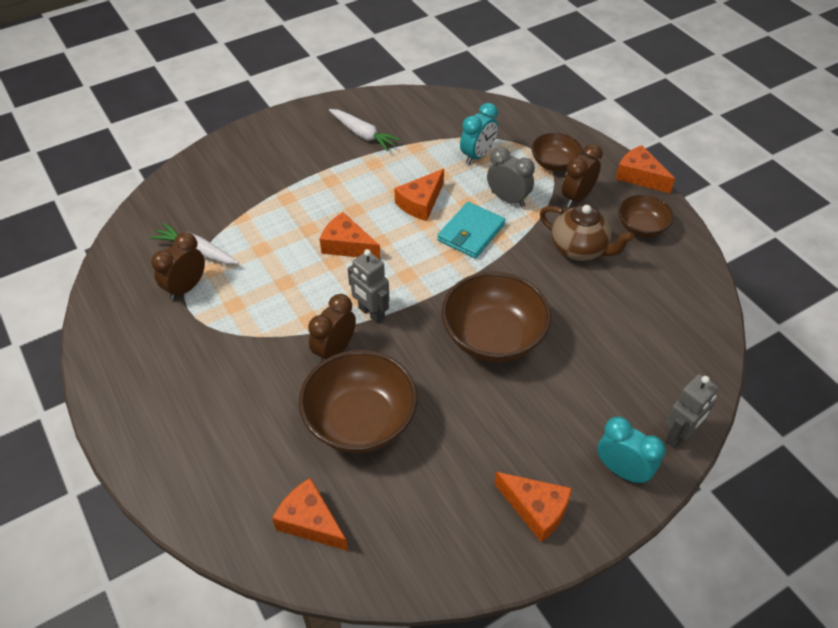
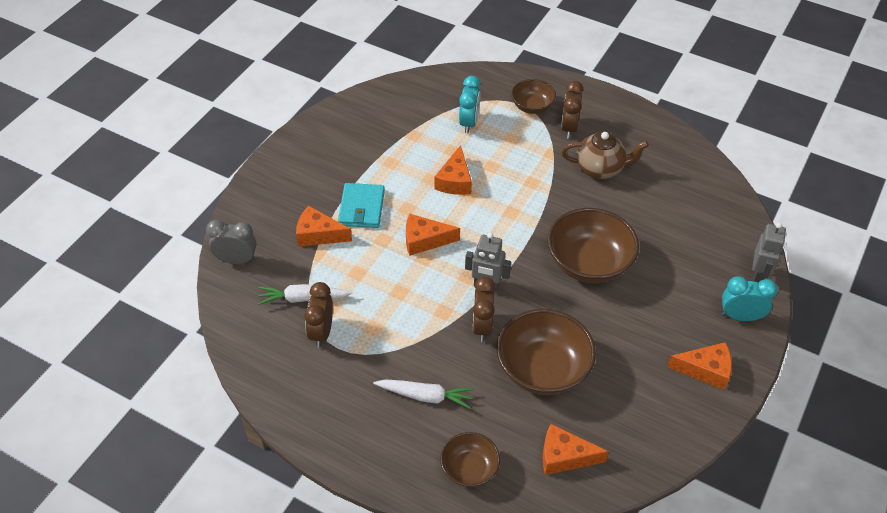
camera: 30 degrees left, 0 degrees up
white carrot [329,109,401,151] -> white carrot moved to [373,380,474,409]
turquoise wallet [438,202,505,258] -> turquoise wallet moved to [338,183,385,228]
grey clock [487,147,535,207] -> grey clock moved to [206,220,257,264]
orange cheese [616,145,675,193] -> orange cheese moved to [296,206,352,246]
brown bowl [618,194,674,237] -> brown bowl moved to [440,432,500,487]

